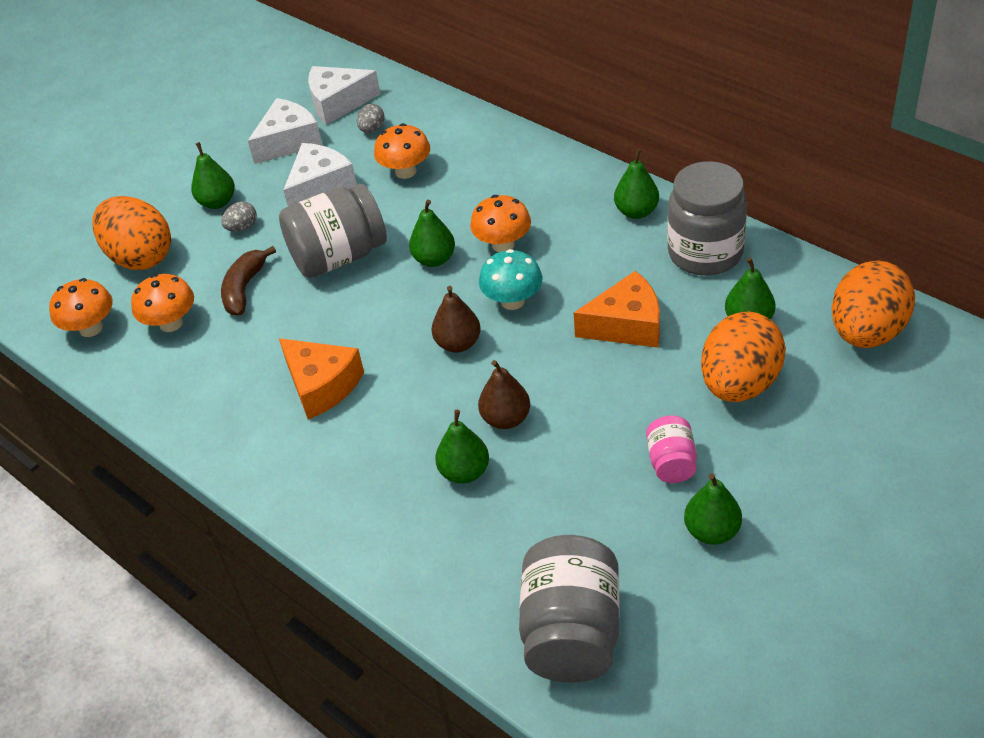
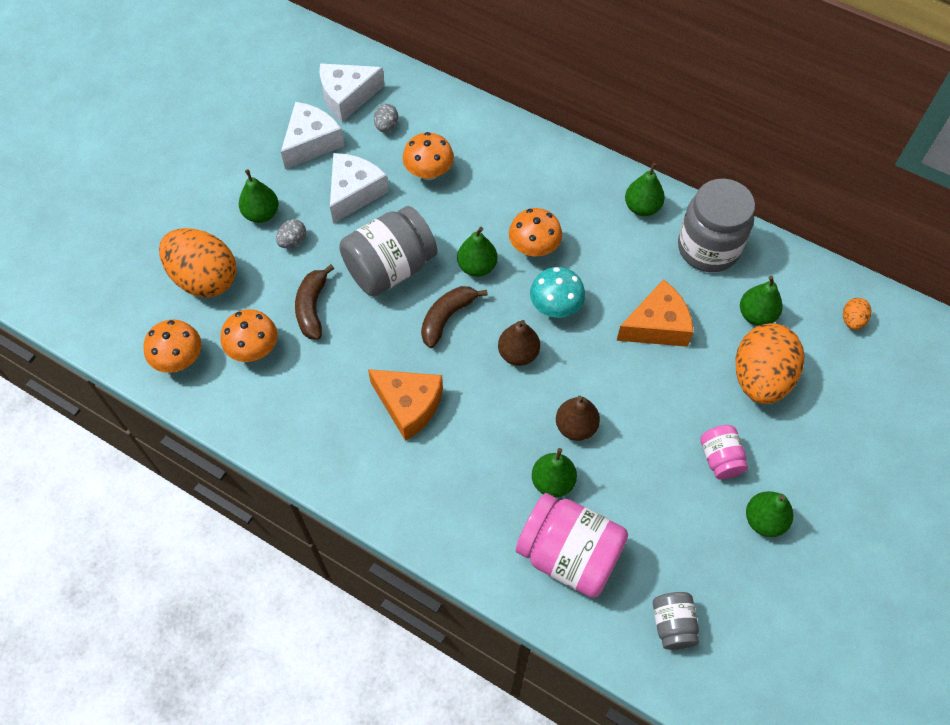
camera: 15 degrees left, 15 degrees up
grey jar [519,535,620,683] -> grey jar [653,592,699,650], size x0.52
orange egg [832,261,915,348] -> orange egg [843,298,872,330], size x0.43
none -> brown banana [421,286,488,348]
none -> pink jar [516,493,628,598]

